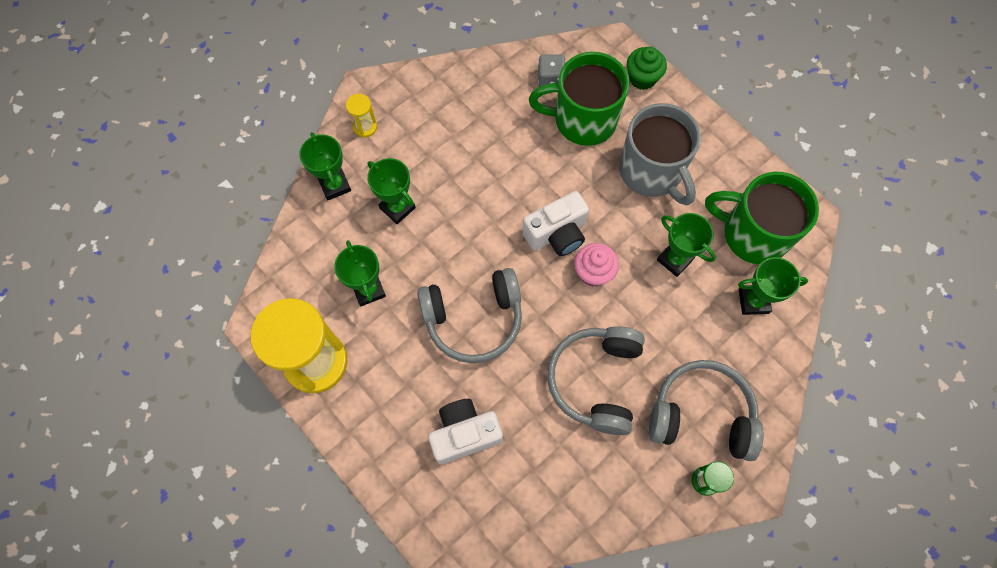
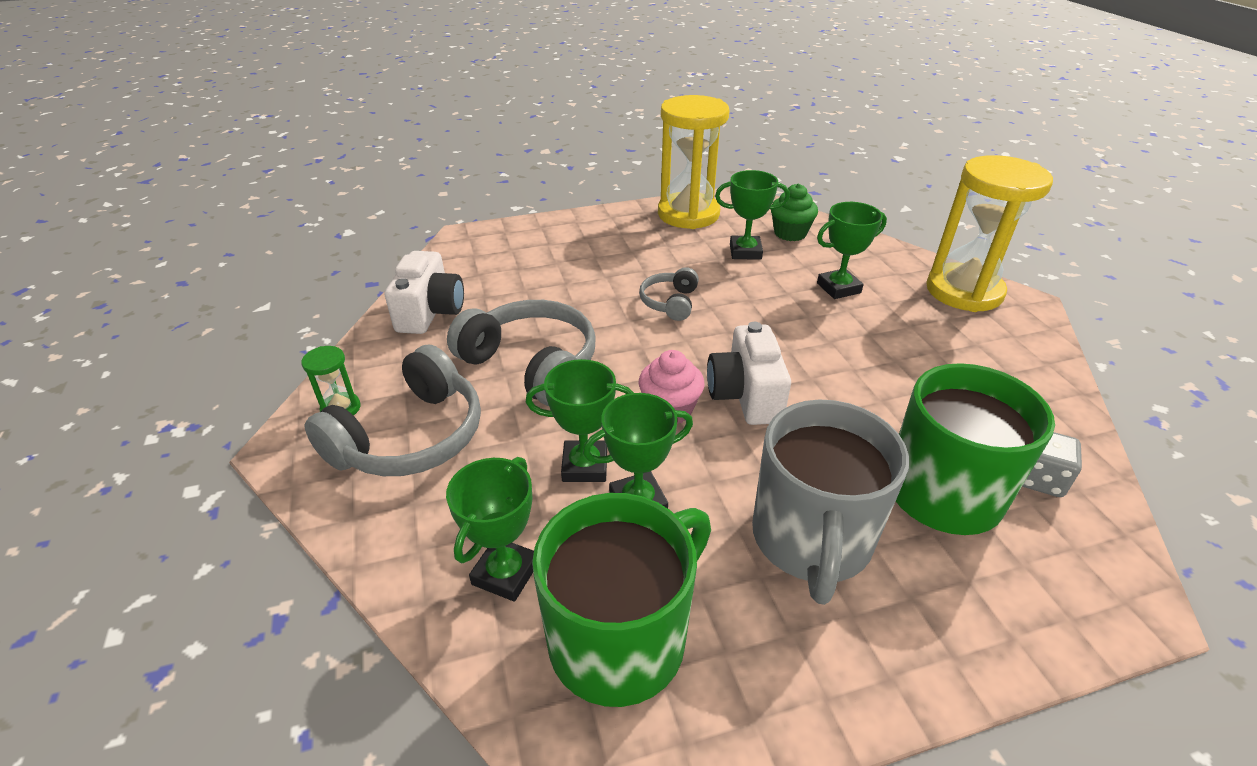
camera: 115 degrees right, 30 degrees down
green trophy [299,132,351,200] -> green trophy moved to [526,359,634,482]
yellow hourglass [346,94,377,137] -> yellow hourglass [926,155,1053,312], size x2.37
grey headphones [417,268,522,363] -> grey headphones [639,267,699,321], size x0.53
white camera [428,399,503,464] -> white camera moved to [385,251,464,334]
grey mug [619,103,701,206] -> grey mug turned 75 degrees counterclockwise [752,399,909,605]
green cupcake [627,47,667,90] -> green cupcake moved to [771,184,818,241]

